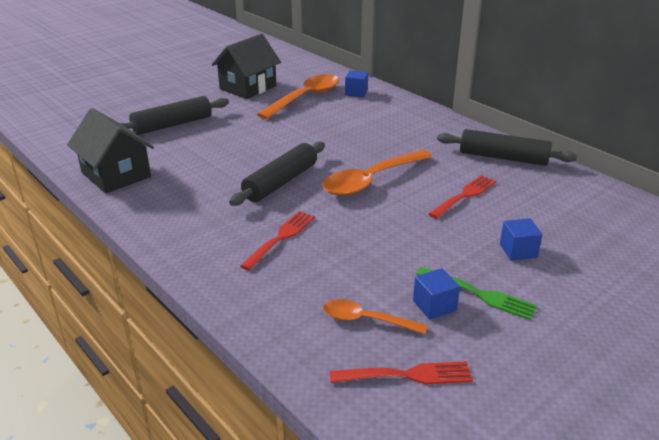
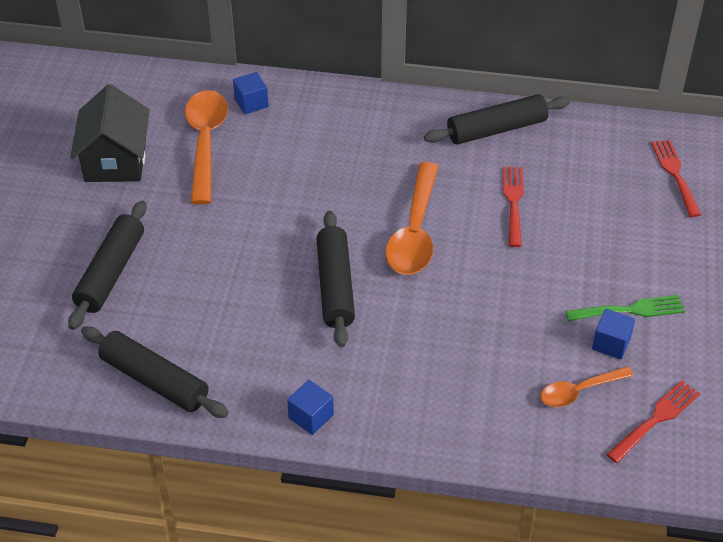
camera: 40 degrees left, 15 degrees up
black house [67,108,154,193] -> black rolling pin [81,326,229,418]
red fork [240,211,315,271] -> red fork moved to [651,140,701,217]
blue cube [500,218,543,261] -> blue cube moved to [287,380,334,435]

